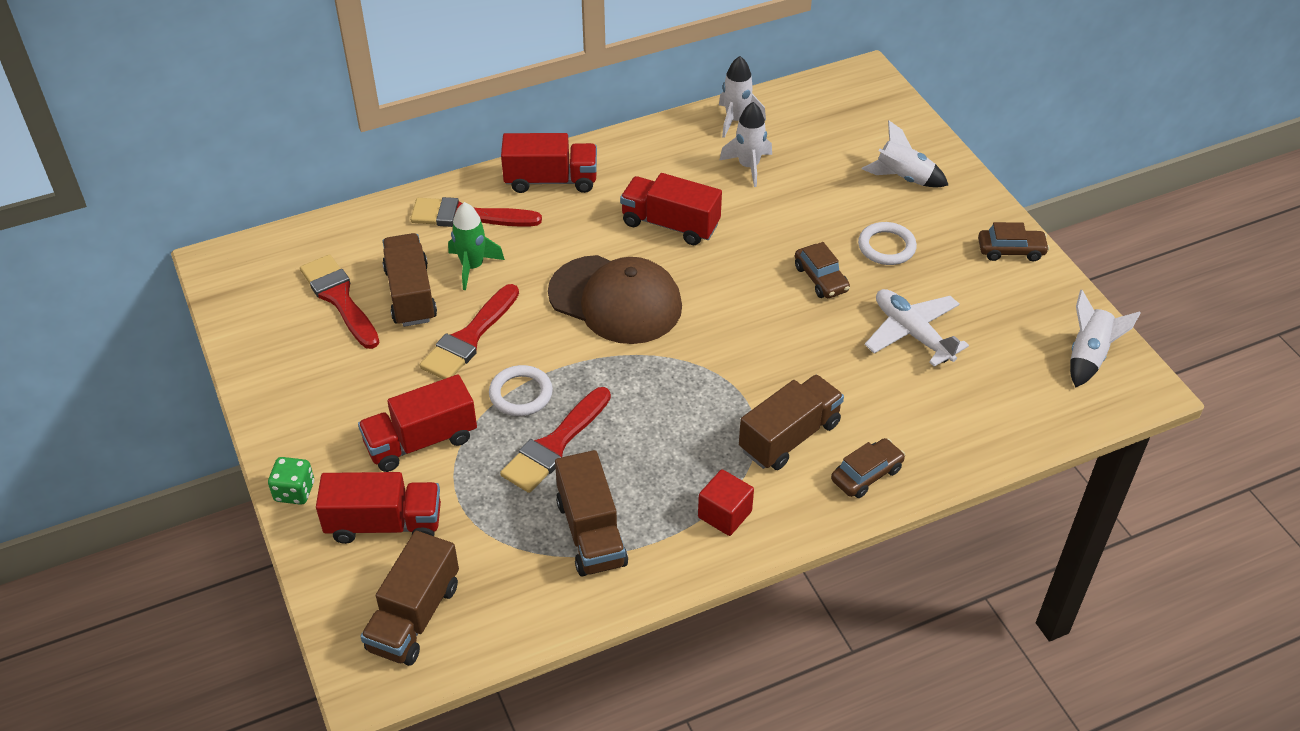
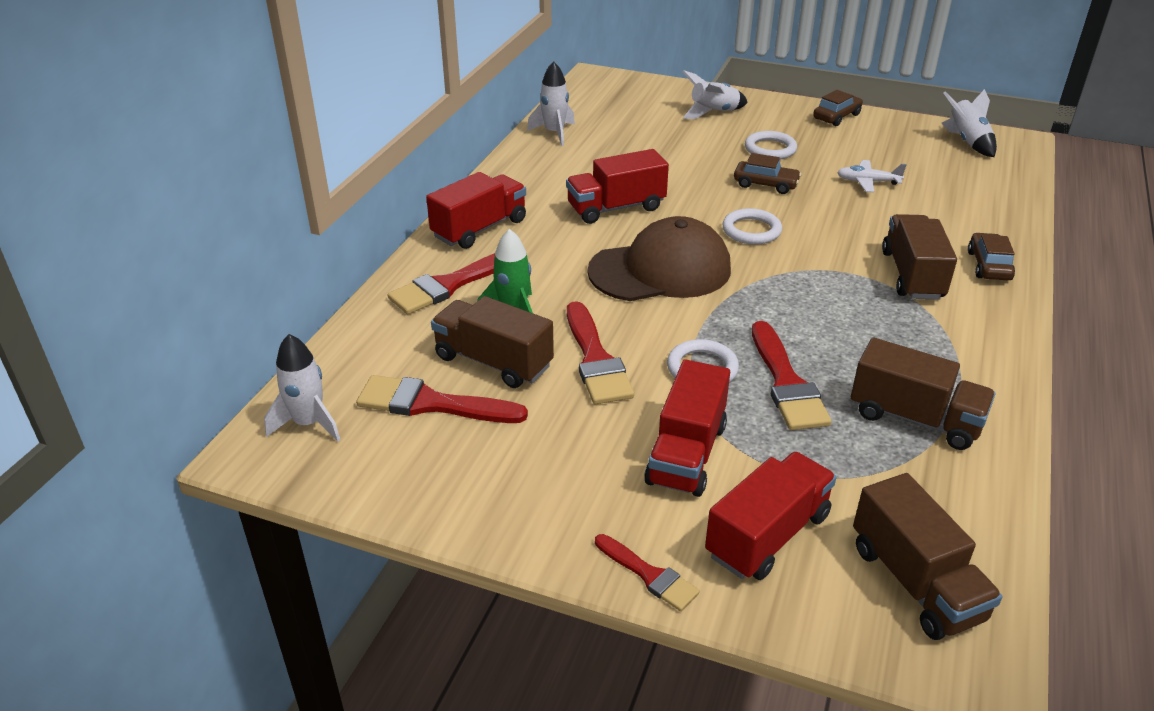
camera: 45 degrees left, 10 degrees down
green dice [268,457,314,505] -> red brush [595,534,700,611]
red cube [698,469,754,536] -> none
white rocket [719,102,772,187] -> white rocket moved to [264,334,341,442]
white plane [865,289,969,367] -> white plane [837,160,907,192], size x0.64
none -> white ring [722,208,782,245]

